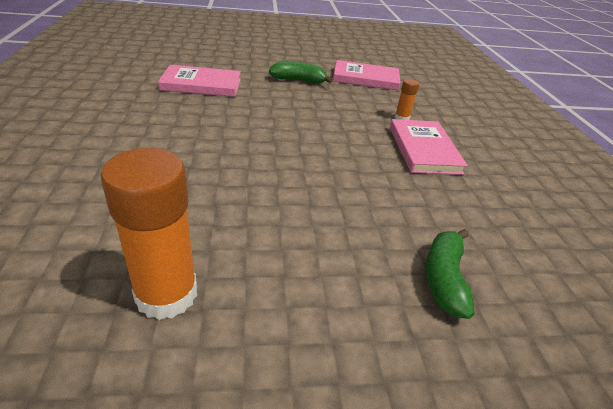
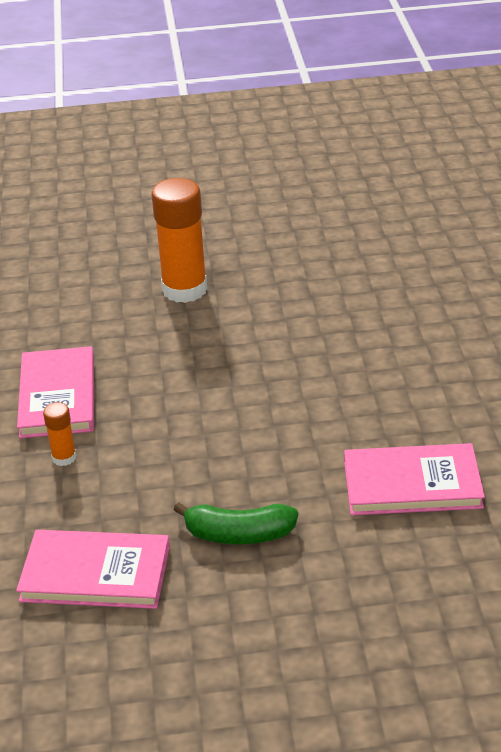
camera: 175 degrees left, 0 degrees up
orange glue stick [101,148,197,320] -> orange glue stick moved to [151,178,207,303]
green banana [426,229,475,319] -> none

